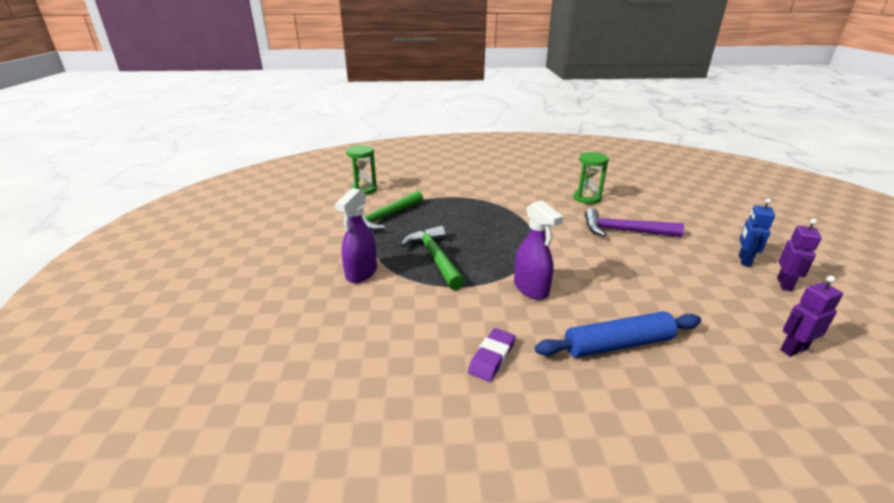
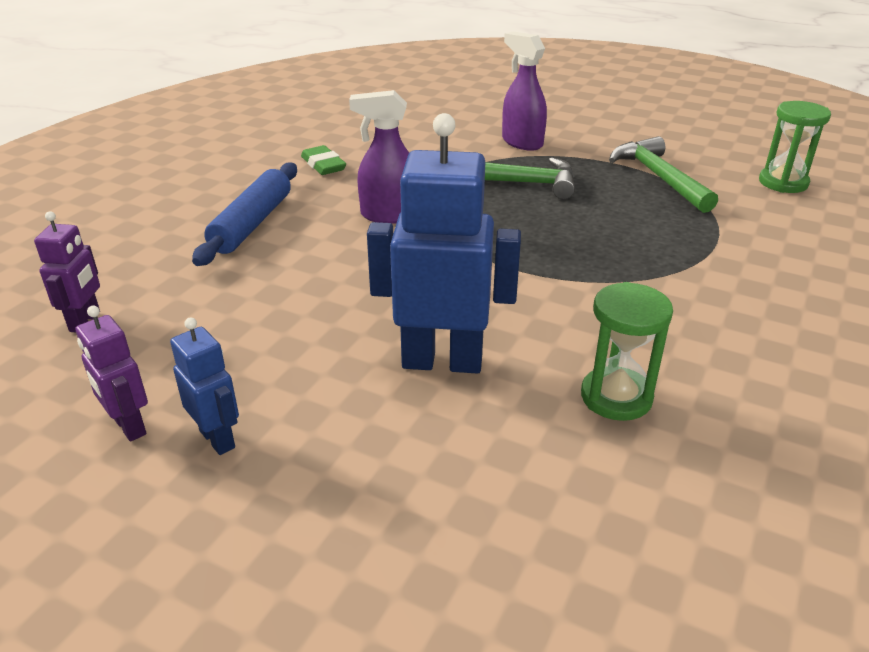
camera: 120 degrees right, 5 degrees up
purple eraser [468,328,515,382] -> green eraser [301,145,346,175]
purple hammer [585,208,684,237] -> blue robot [367,113,521,374]

